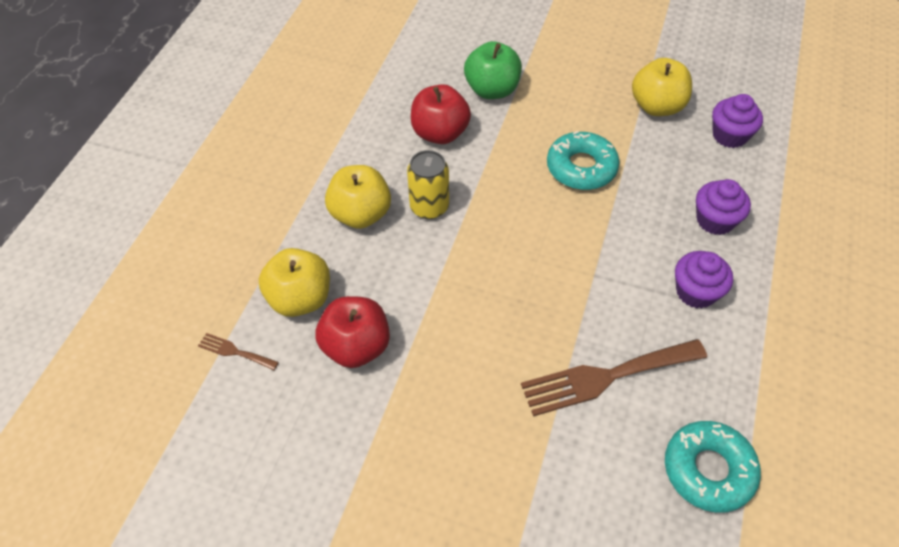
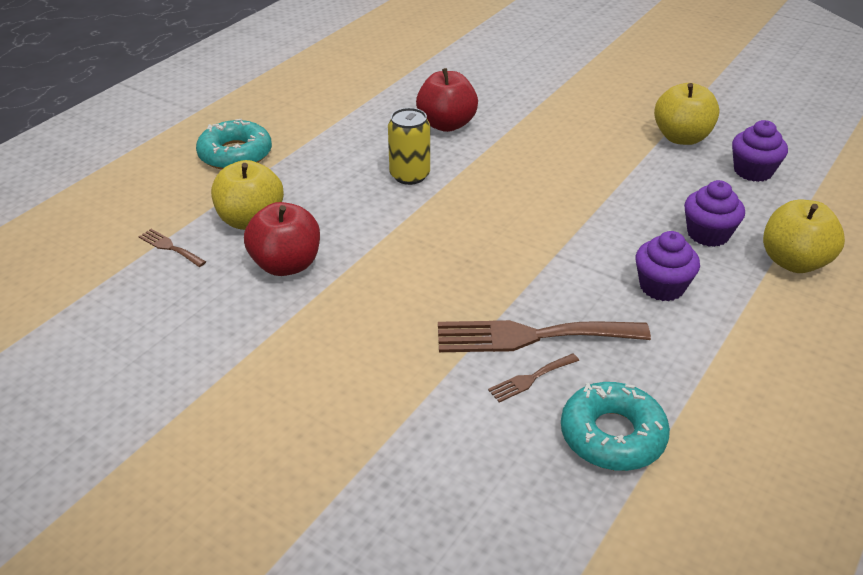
camera: 15 degrees right, 15 degrees down
yellow apple [325,165,391,229] -> yellow apple moved to [763,200,845,273]
green apple [464,41,522,99] -> none
turquoise donut [547,131,620,190] -> turquoise donut moved to [196,119,272,170]
none -> brown fork [488,353,579,402]

